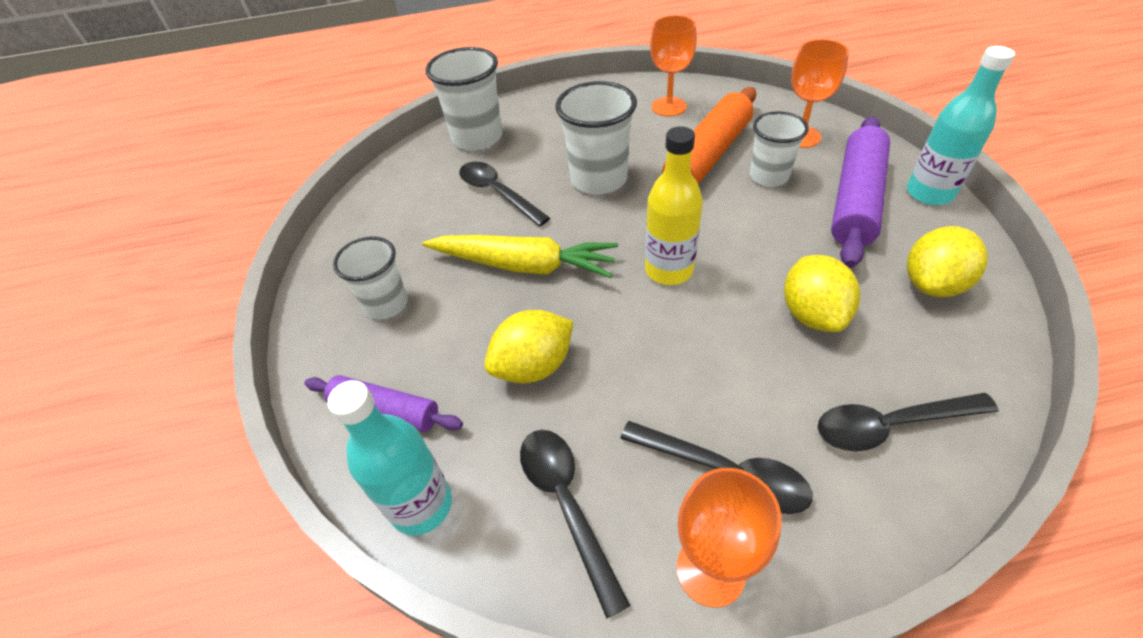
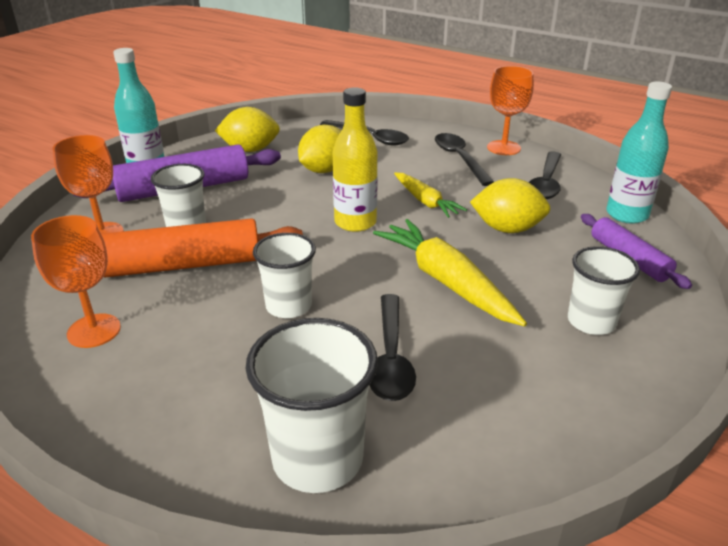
camera: 140 degrees left, 15 degrees down
white cup [555,81,637,194] -> white cup [253,233,316,318], size x0.66
none -> yellow carrot [394,172,467,218]

